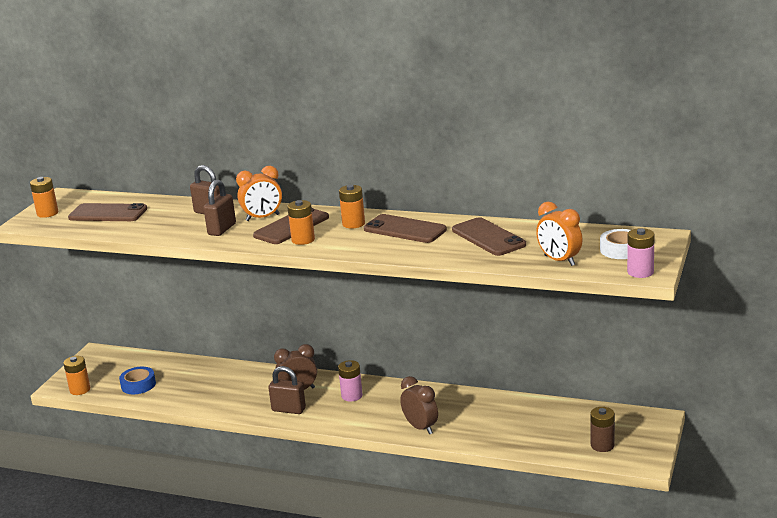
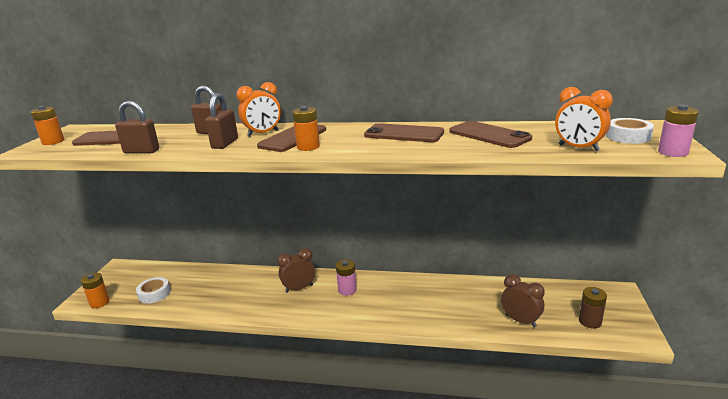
camera: 10 degrees left, 0 degrees up
blue tape [119,367,156,394] -> white tape [136,277,170,304]
brown padlock [268,366,306,414] -> brown padlock moved to [115,101,159,153]
orange battery [339,185,365,228] -> none
brown clock [400,376,438,434] -> brown clock moved to [501,274,545,327]

